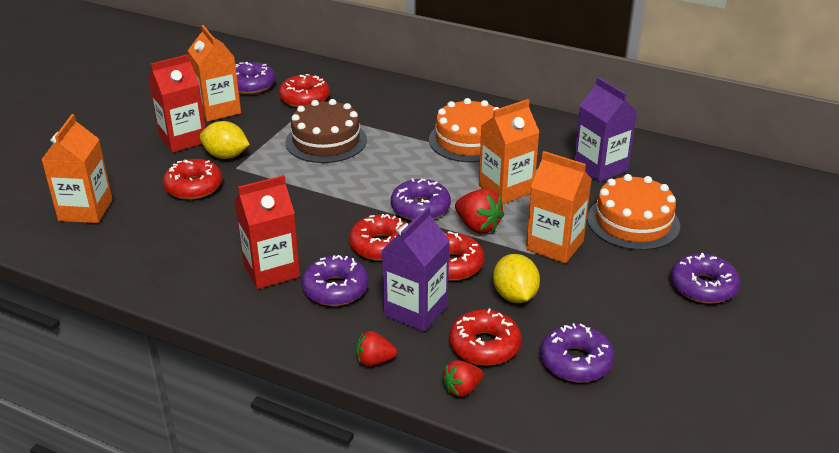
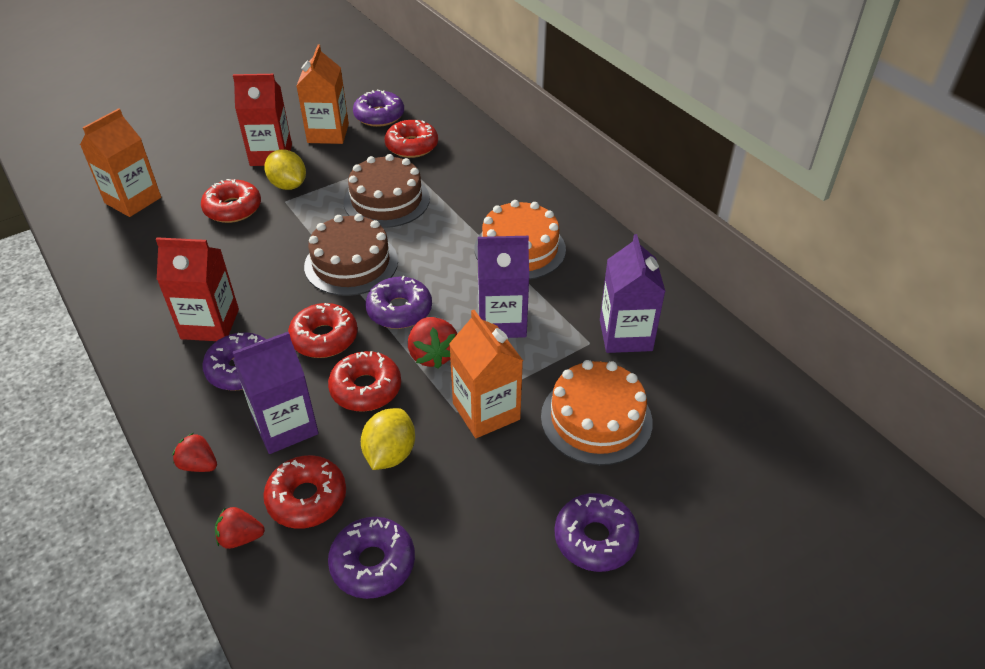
camera: 30 degrees right, 10 degrees up
orange carton [479,99,539,204] -> purple carton [478,236,529,338]
none -> brown cake [304,214,398,296]

